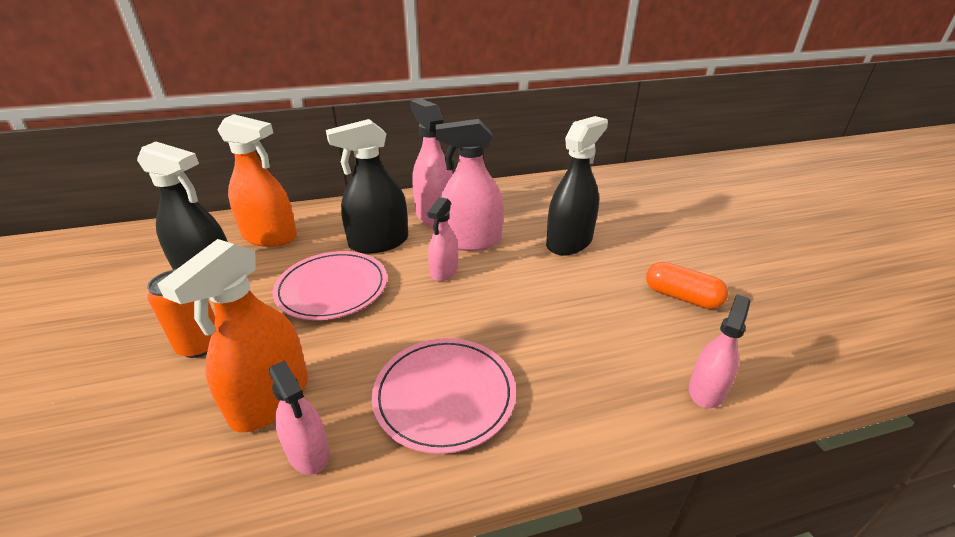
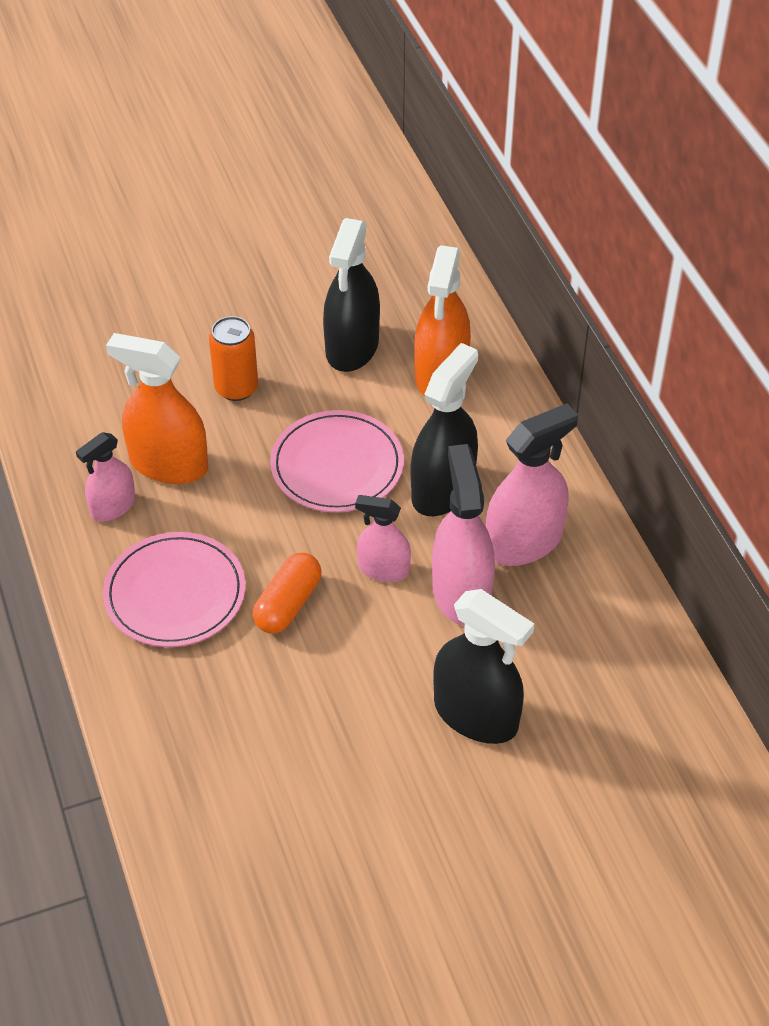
camera: 85 degrees right, 15 degrees up
black spray bottle [326,119,408,253] -> black spray bottle turned 60 degrees clockwise [411,343,478,516]
orange capsule [646,262,729,309] -> orange capsule moved to [253,553,321,634]
pink spray bottle [689,294,751,408] -> none

